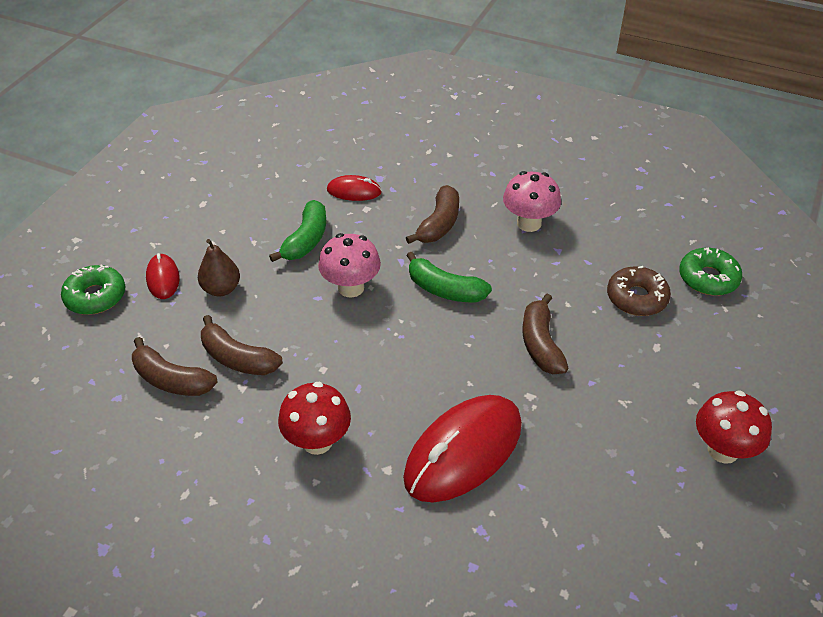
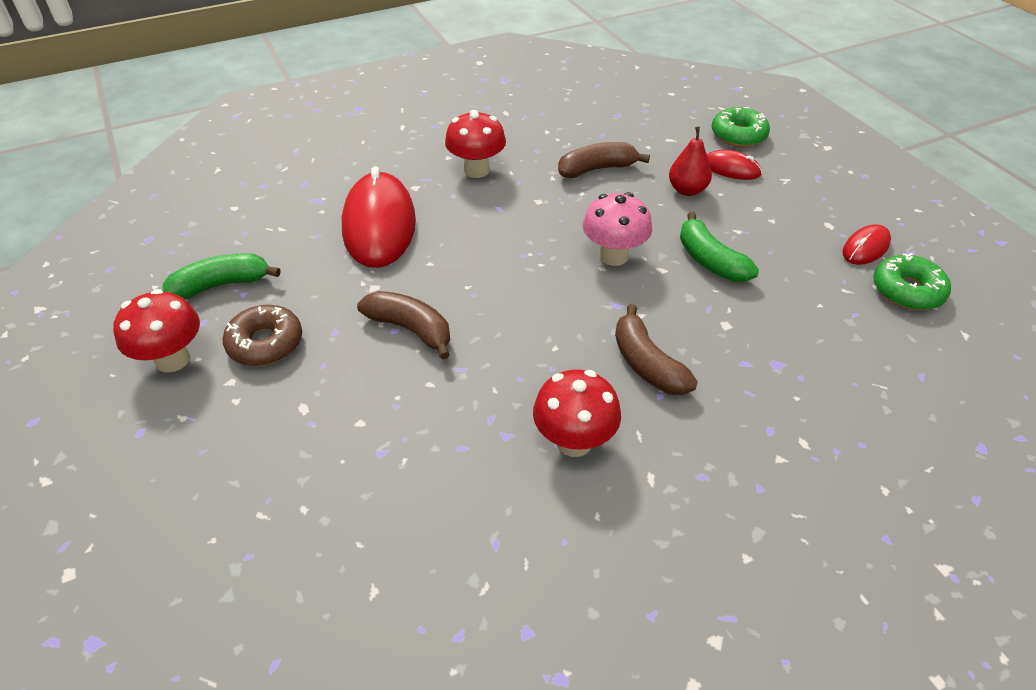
camera: 130 degrees right, 0 degrees up
brown banana [132,337,217,396] -> none
brown pear [198,239,240,296] -> red pear [669,127,712,196]
red mouse [327,175,382,201] -> red mouse moved to [842,224,891,265]
green banana [406,252,492,302] -> green banana moved to [162,253,281,299]
pink mushroom [503,171,561,232] -> red mushroom [533,369,621,457]
brown donut [607,266,671,316] -> brown donut moved to [223,305,302,366]
green donut [679,247,742,296] -> green donut moved to [873,253,951,310]

